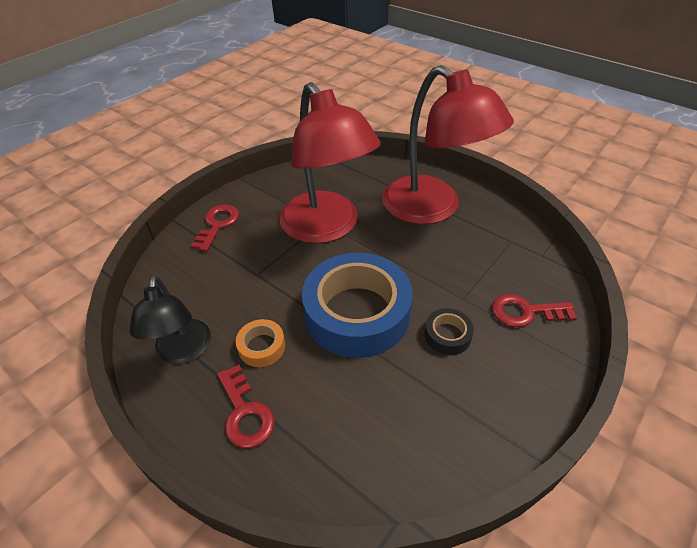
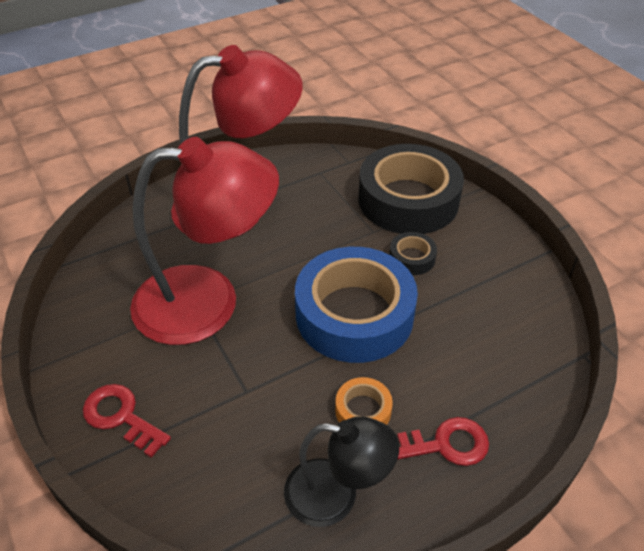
camera: 70 degrees left, 0 degrees up
red key [492,294,577,327] -> black tape [358,144,464,234]

